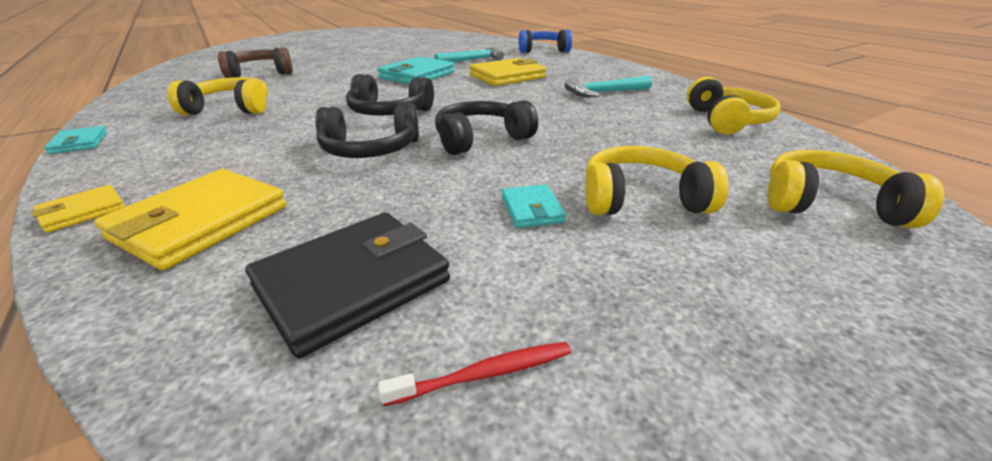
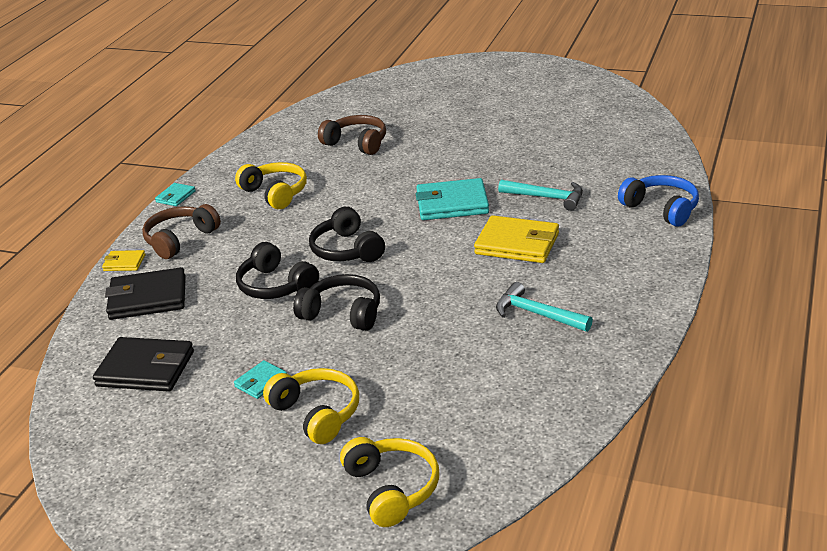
camera: 55 degrees right, 0 degrees up
yellow wallet [94,169,286,270] -> black wallet [105,267,186,320]
red toothbrush [378,342,571,406] -> none
yellow headphones [687,77,781,135] -> none
none -> brown headphones [142,204,221,259]

